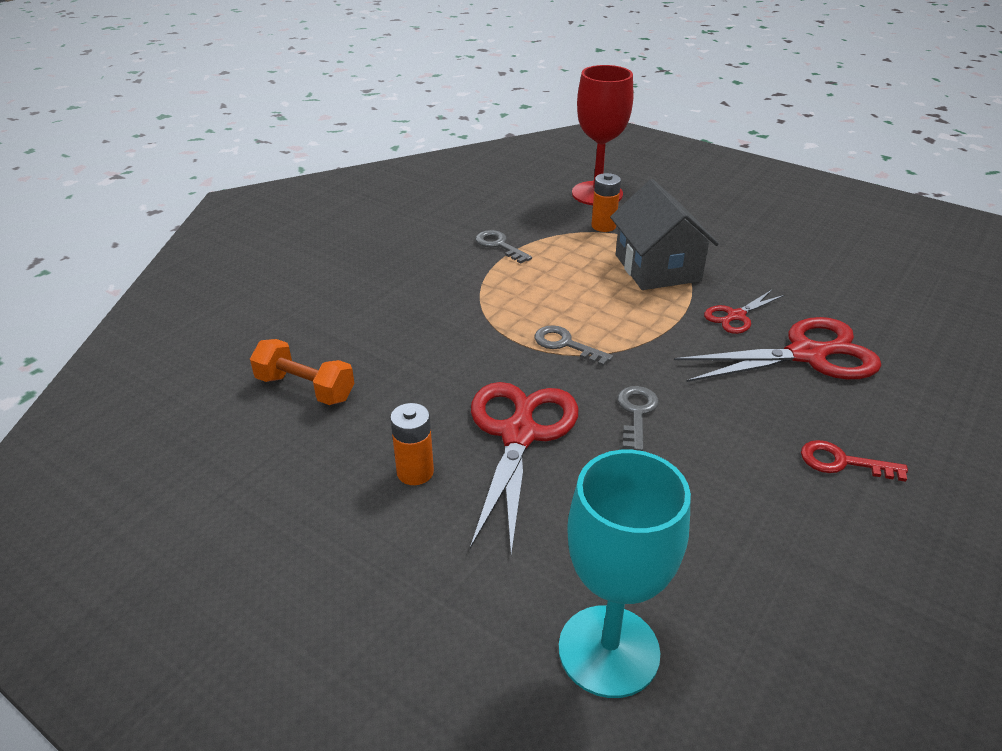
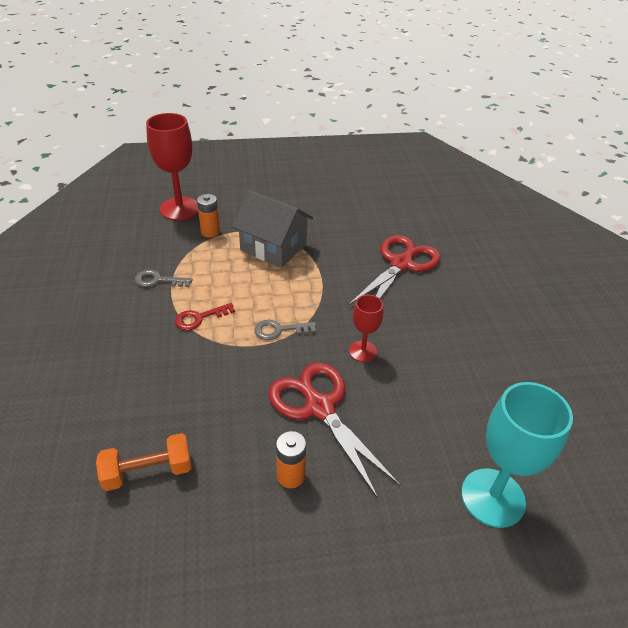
camera: 45 degrees left, 5 degrees up
grey key [617,386,659,451] -> red goblet [349,295,383,362]
red scissors [704,290,784,334] -> none
red key [801,440,908,482] -> red key moved to [175,303,235,330]

